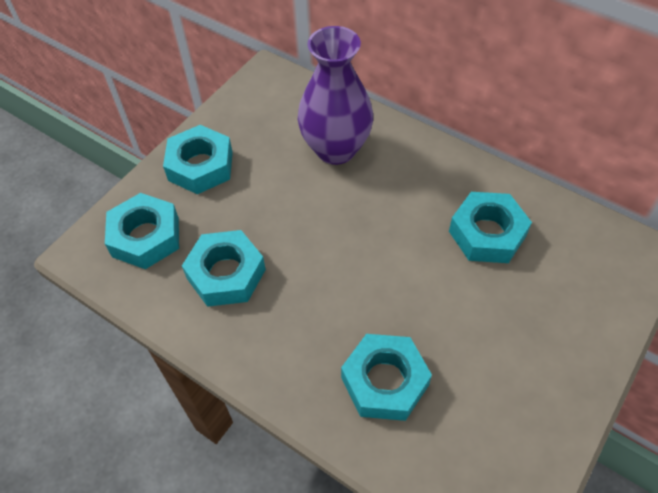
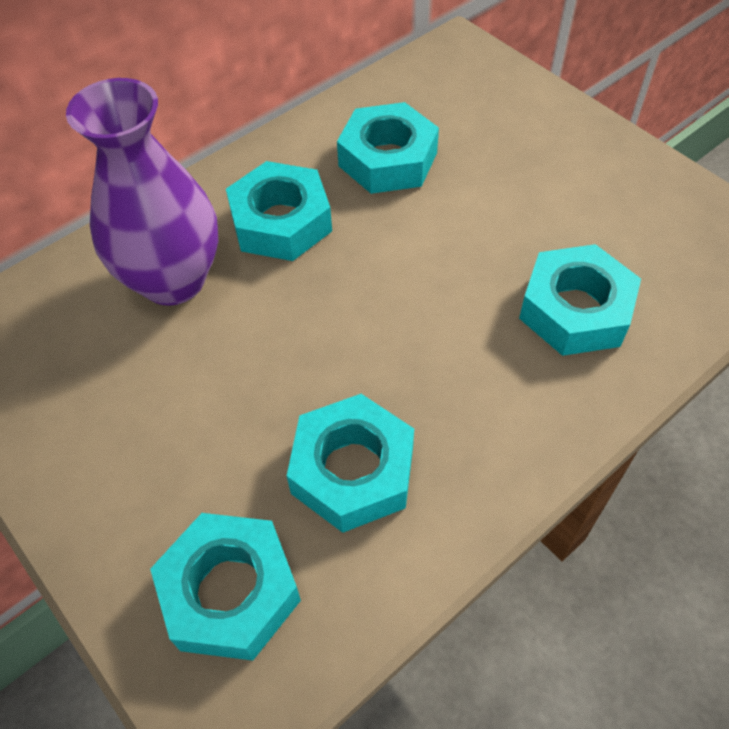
camera: 75 degrees left, 0 degrees up
turquoise nut [163,125,233,194] -> turquoise nut moved to [226,161,332,261]

